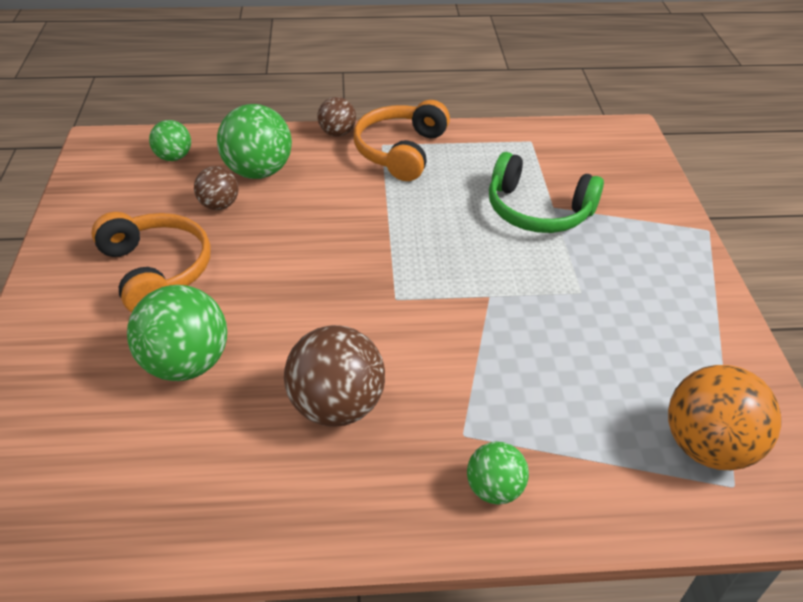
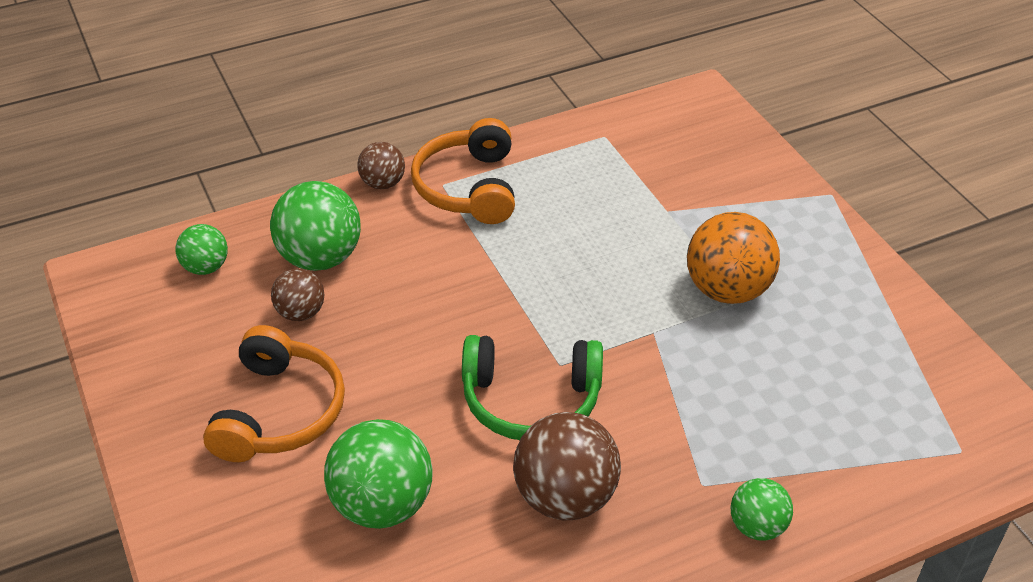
camera: 20 degrees left, 0 degrees up
orange headphones [91,212,211,312] -> orange headphones turned 60 degrees clockwise [203,325,345,462]
green headphones [489,152,604,233] -> green headphones moved to [462,335,603,440]
orange ball [668,365,781,470] -> orange ball moved to [687,212,780,304]

